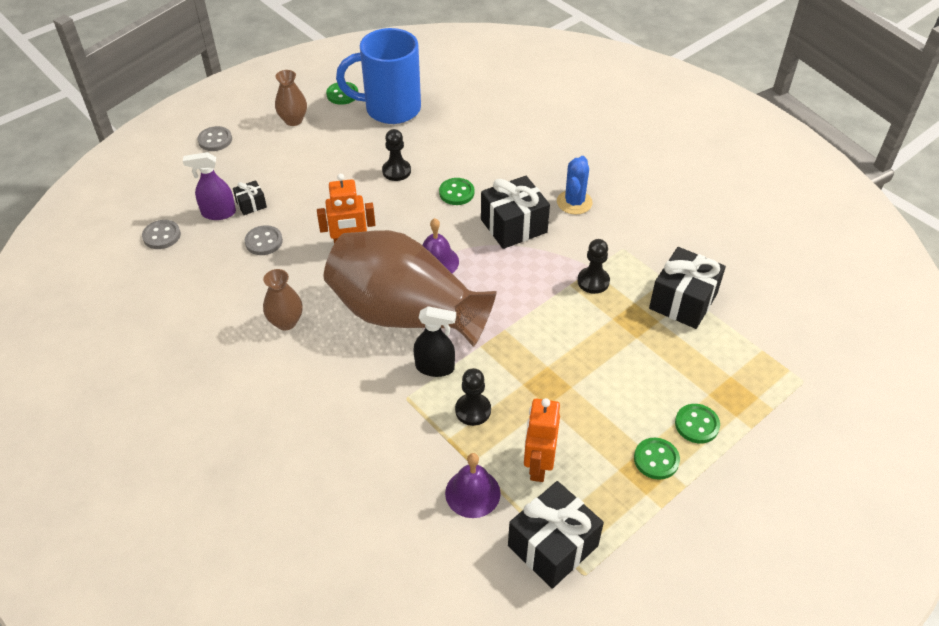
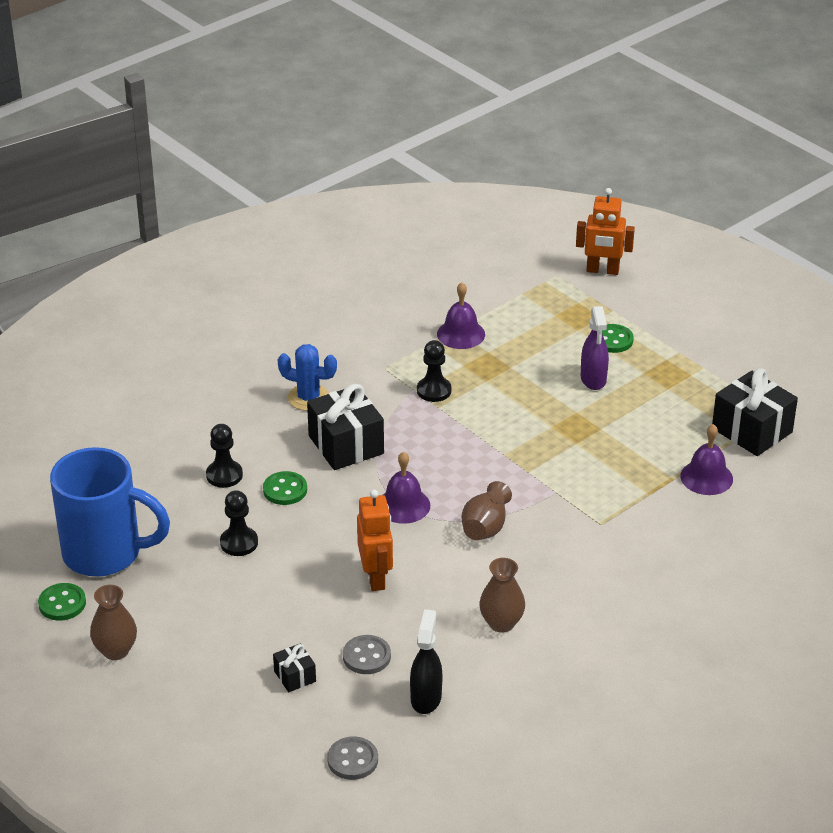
camera: 90 degrees left, 10 degrees down
purple spray bottle [183,152,236,220] -> purple spray bottle moved to [581,306,609,390]
grey button [198,126,232,151] -> none
brown vase [324,230,497,347] -> brown vase [462,481,512,540], size x0.41
blue mug [336,28,421,124] -> blue mug turned 75 degrees counterclockwise [50,447,170,577]
black spray bottle [414,306,456,377] -> black spray bottle moved to [410,609,442,714]
black pawn [455,368,491,426] -> black pawn moved to [206,424,243,488]
orange robot [524,398,560,482] -> orange robot moved to [576,188,635,275]
green button [634,438,680,480] -> none
black gift [649,247,726,329] -> purple bell [437,282,485,349]

